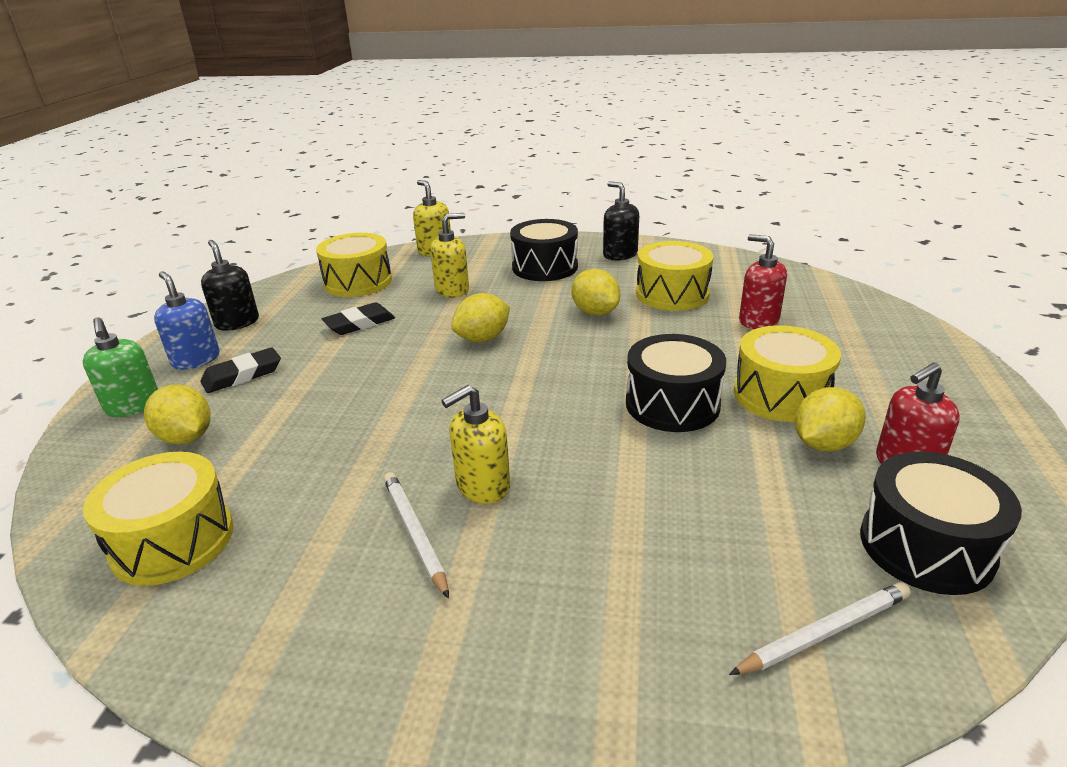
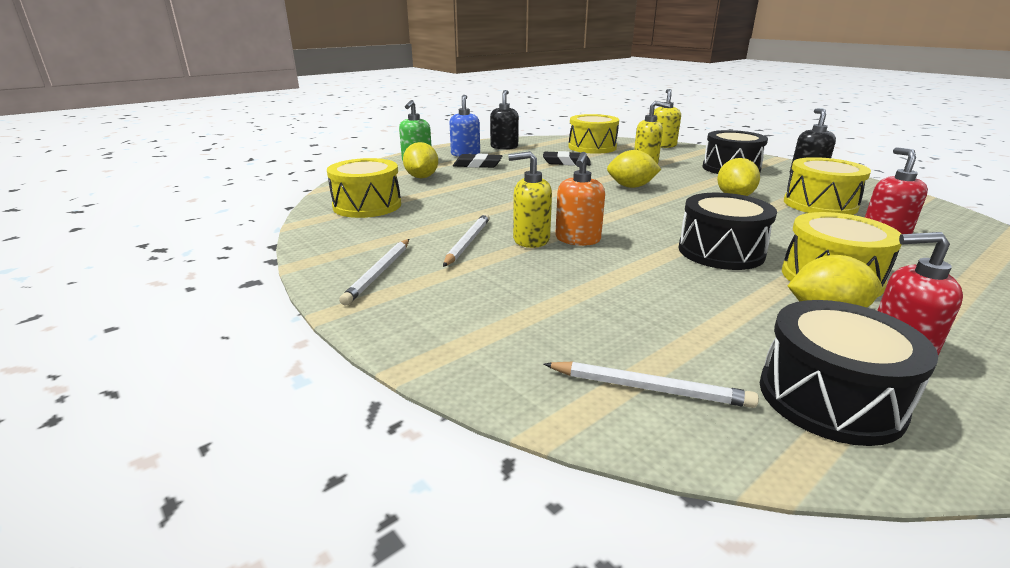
camera: 40 degrees right, 5 degrees down
none -> white pencil [339,239,409,305]
none -> orange soap dispenser [555,152,605,246]

